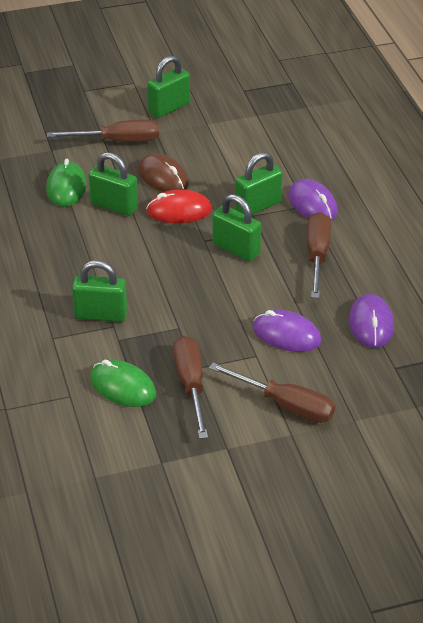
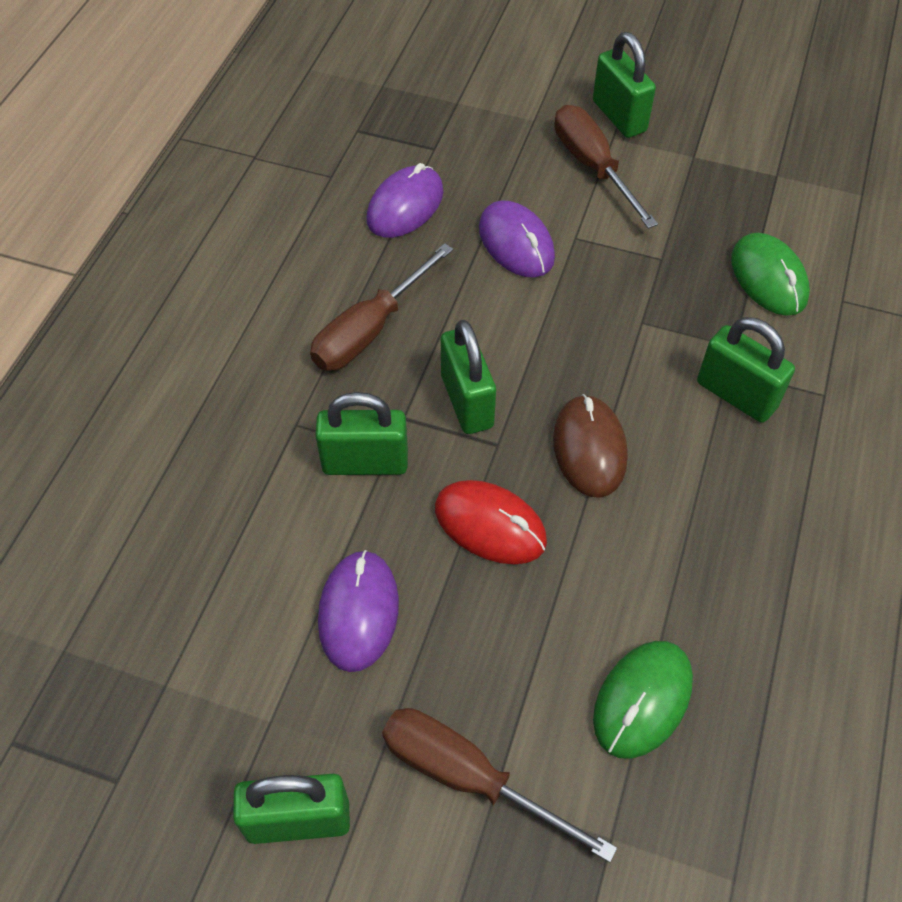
camera: 145 degrees left, 15 degrees up
green padlock [89,152,138,216] -> green padlock moved to [593,32,656,138]
brown mouse [138,153,189,192] -> brown mouse moved to [553,394,628,498]
brown screwdriver [173,336,208,439] -> none
purple mouse [288,179,338,221] -> purple mouse moved to [318,550,399,672]

